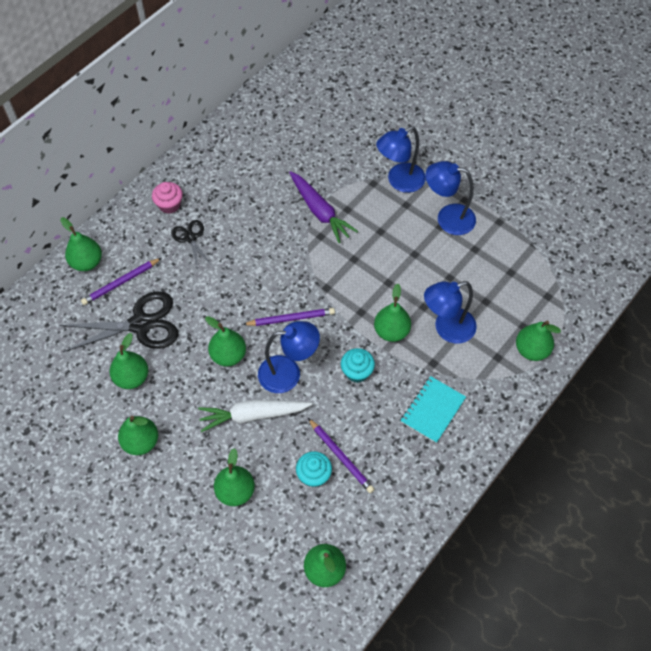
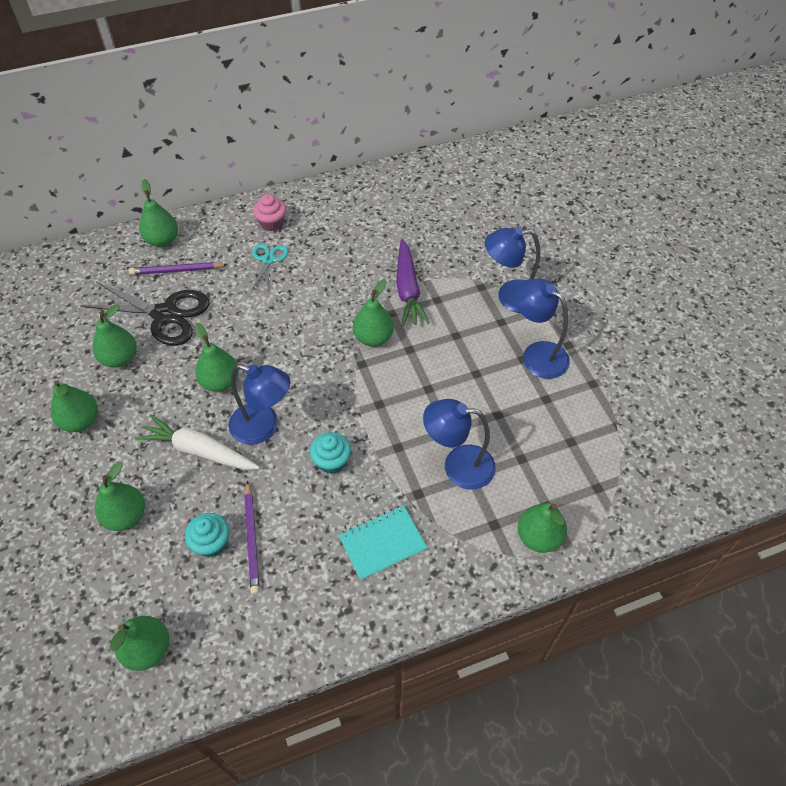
camera: 30 degrees right, 5 degrees down
black scissors [171,220,212,271] -> turquoise scissors [251,244,288,291]
purple pencil [243,308,335,326] -> none
green pear [374,284,411,342] -> green pear moved to [353,279,394,347]

